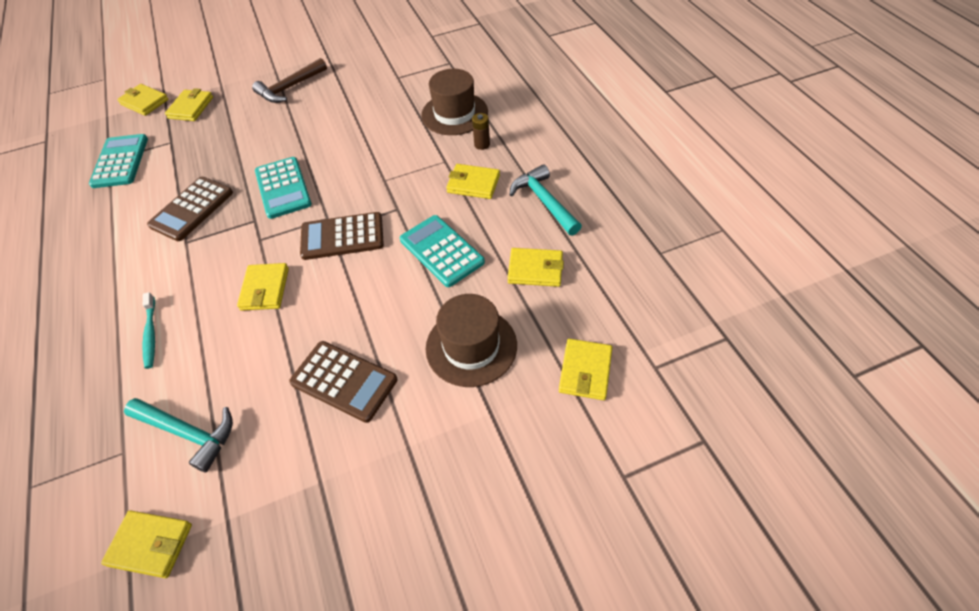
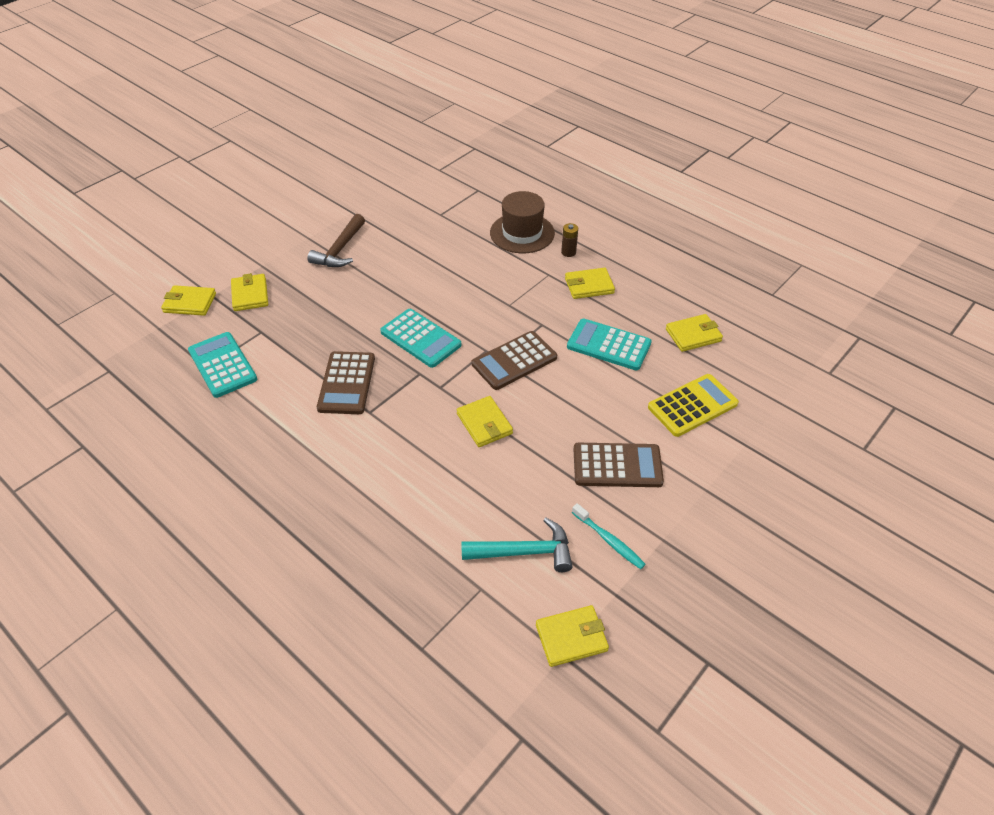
camera: 30 degrees left, 5 degrees down
turquoise toothbrush [142,292,155,369] -> turquoise toothbrush moved to [572,503,646,569]
brown hat [426,294,517,387] -> yellow calculator [648,374,739,437]
turquoise hammer [509,164,582,236] -> none
yellow wallet [559,339,612,400] -> none

